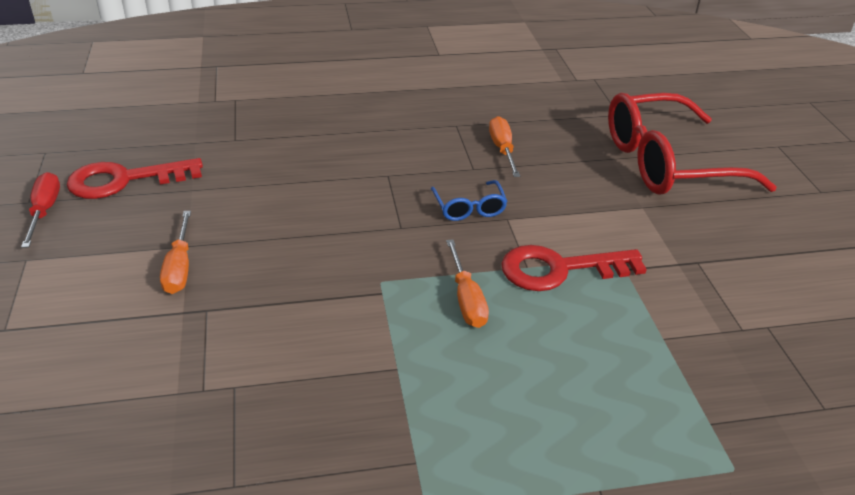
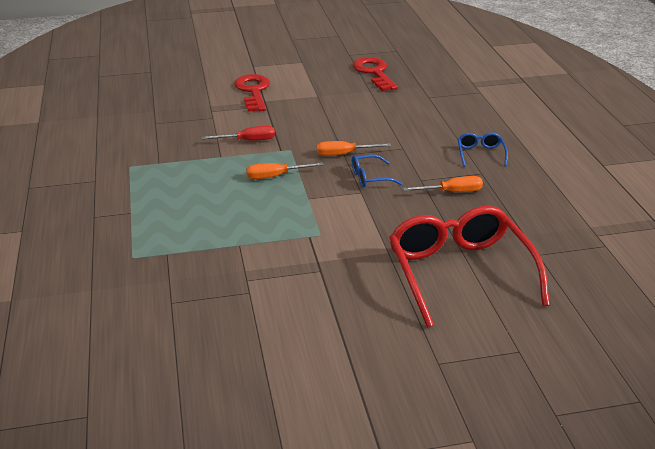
camera: 90 degrees right, 5 degrees down
red screwdriver [21,172,60,248] -> red screwdriver moved to [202,126,275,141]
orange screwdriver [160,211,191,294] -> orange screwdriver moved to [317,141,391,156]
red key [501,245,647,291] -> red key moved to [234,74,270,112]
none -> blue glasses [458,132,508,167]

